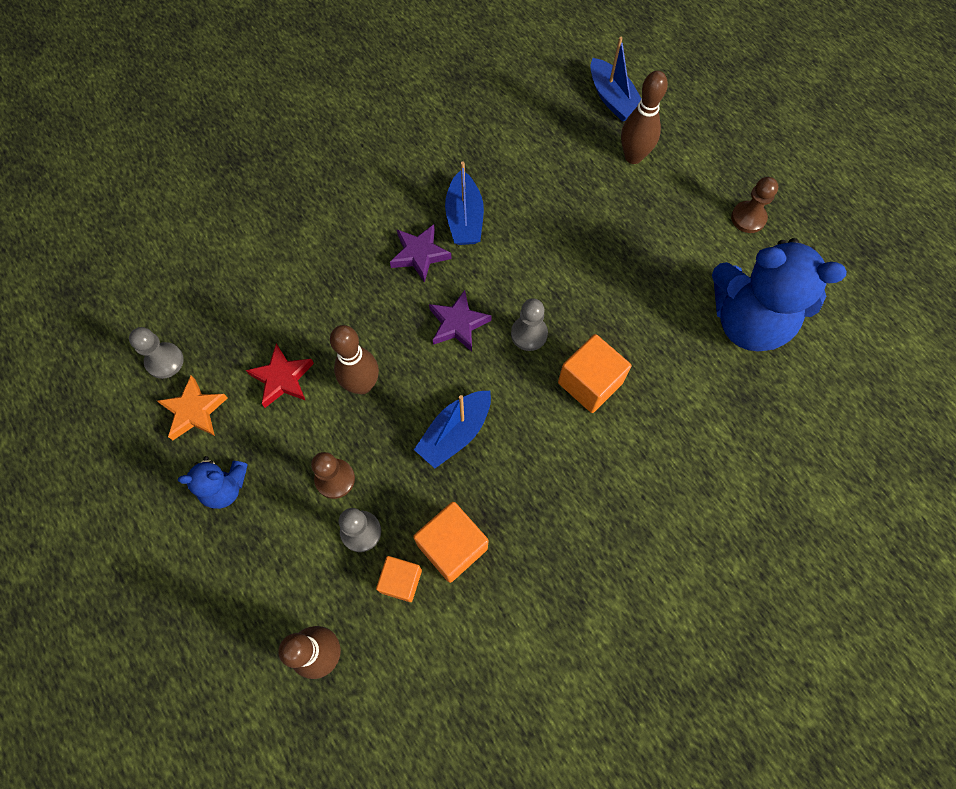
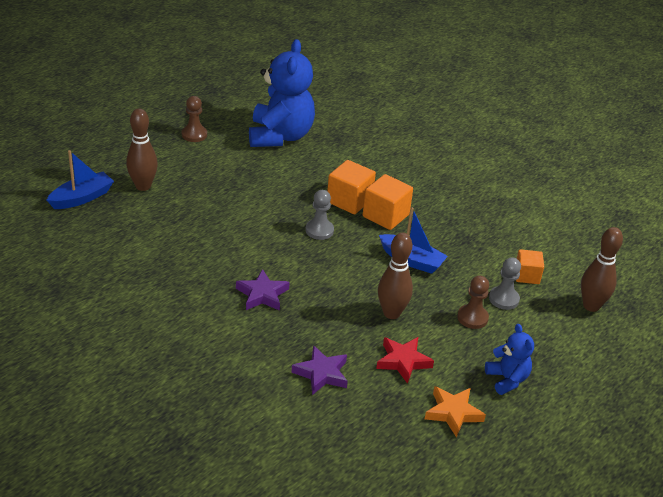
camera: 105 degrees left, 30 degrees down
grey pawn [129,327,184,379] -> none
orange cube [413,502,488,583] -> orange cube moved to [363,174,413,230]
purple star [429,290,492,352] -> purple star moved to [291,345,348,395]
blue boat [445,162,484,245] -> none

